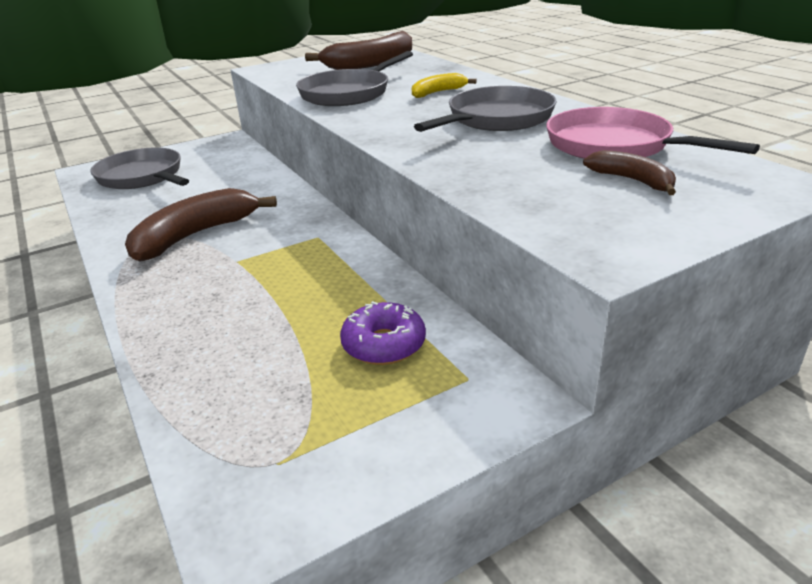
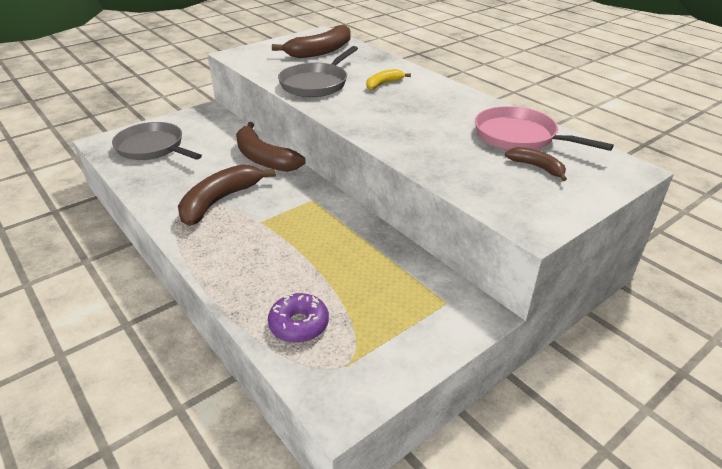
camera: 10 degrees left, 5 degrees up
purple donut [340,301,426,365] -> purple donut moved to [268,293,329,343]
grey pan [414,86,557,132] -> none
none -> brown banana [236,122,305,172]

